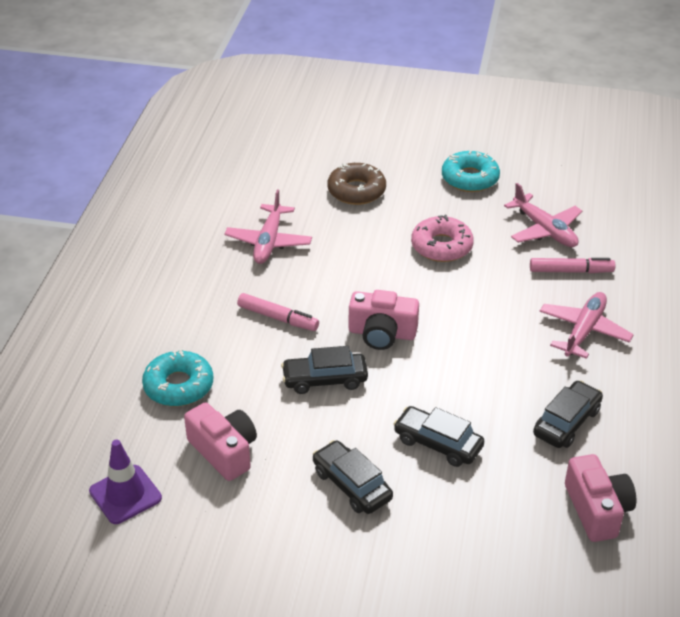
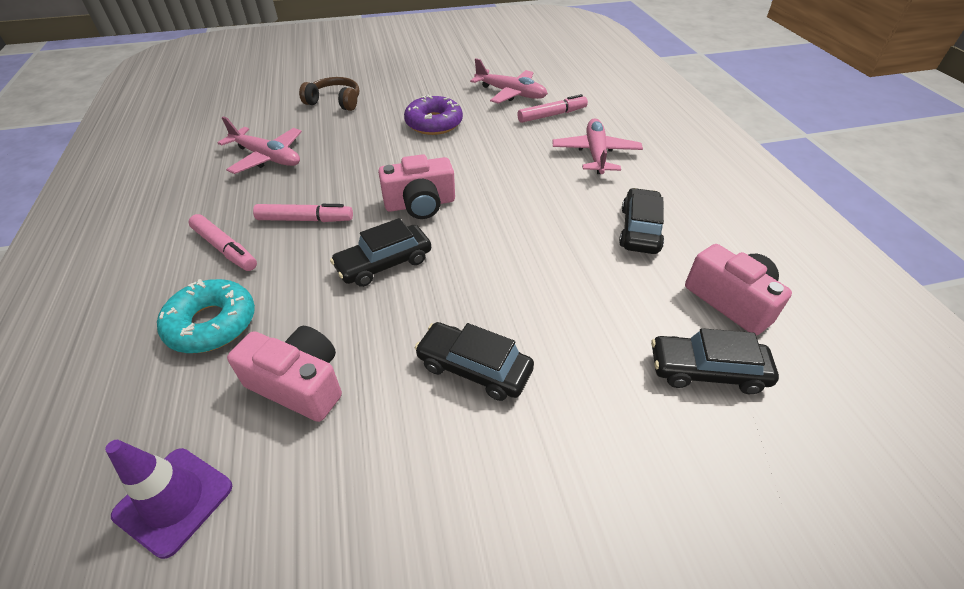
camera: 25 degrees left, 5 degrees up
pink plane [225,189,312,264] -> pink plane turned 45 degrees counterclockwise [217,116,302,174]
brown donut [328,163,386,205] -> brown headphones [299,77,359,111]
black car [393,406,484,467] -> black car moved to [651,328,779,394]
pink donut [411,215,474,262] -> purple donut [404,94,463,135]
turquoise donut [442,150,500,192] -> none
none -> pink marker [188,214,257,271]

